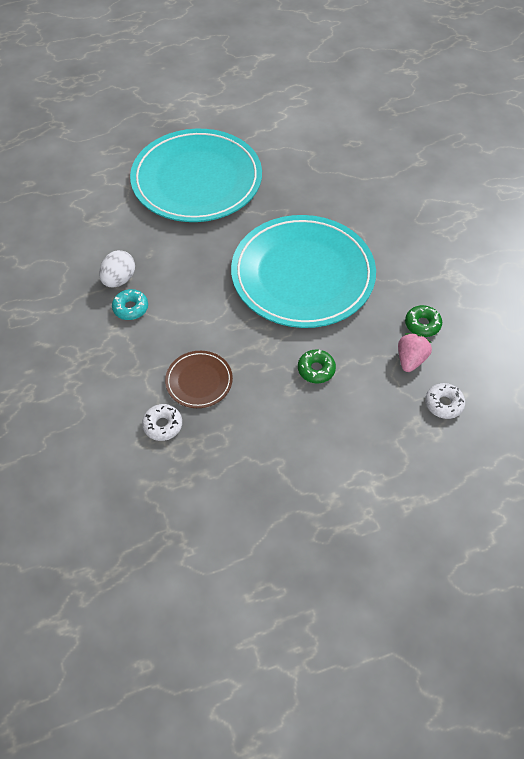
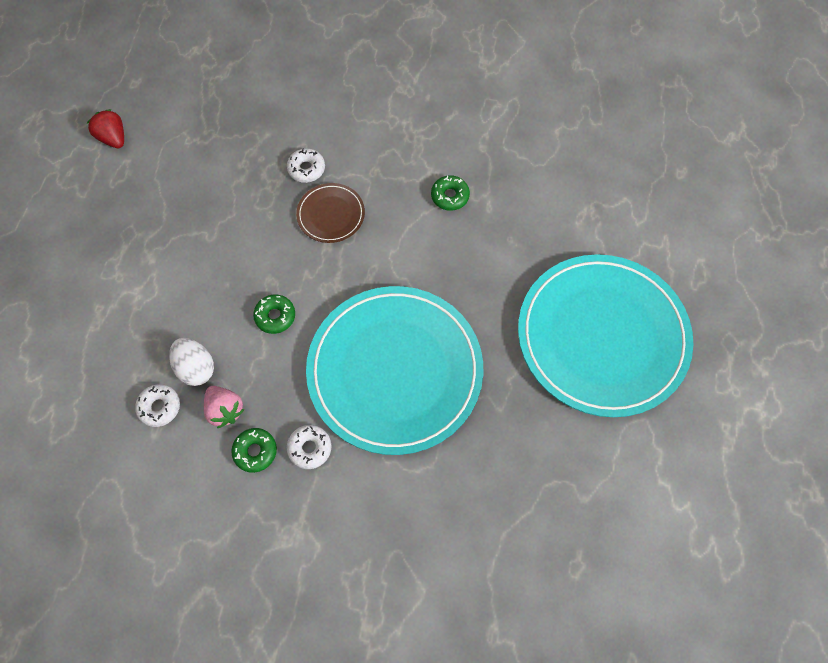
camera: 120 degrees right, 10 degrees up
white egg [99,250,135,287] -> white egg moved to [169,338,214,386]
turquoise donut [112,289,148,320] -> green donut [431,175,470,211]
none -> red strawberry [87,109,124,148]
none -> white donut [287,425,332,469]

